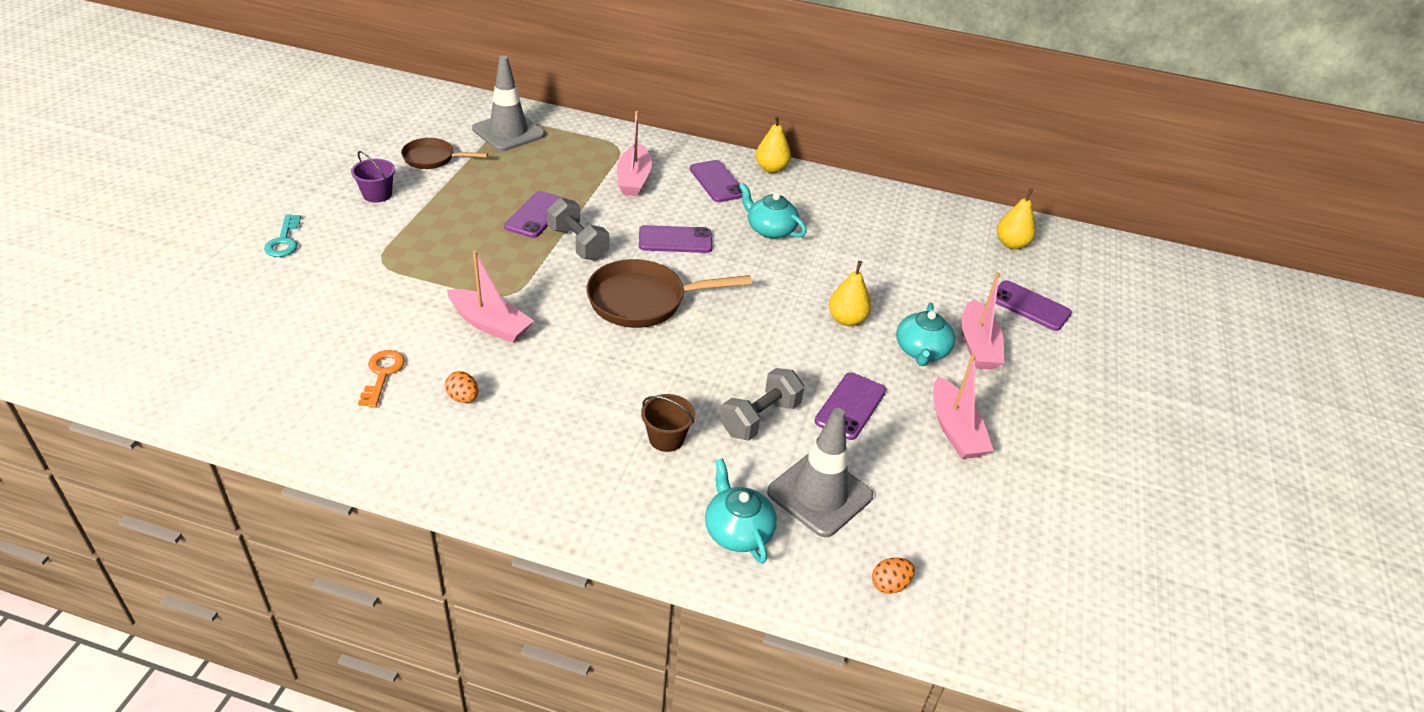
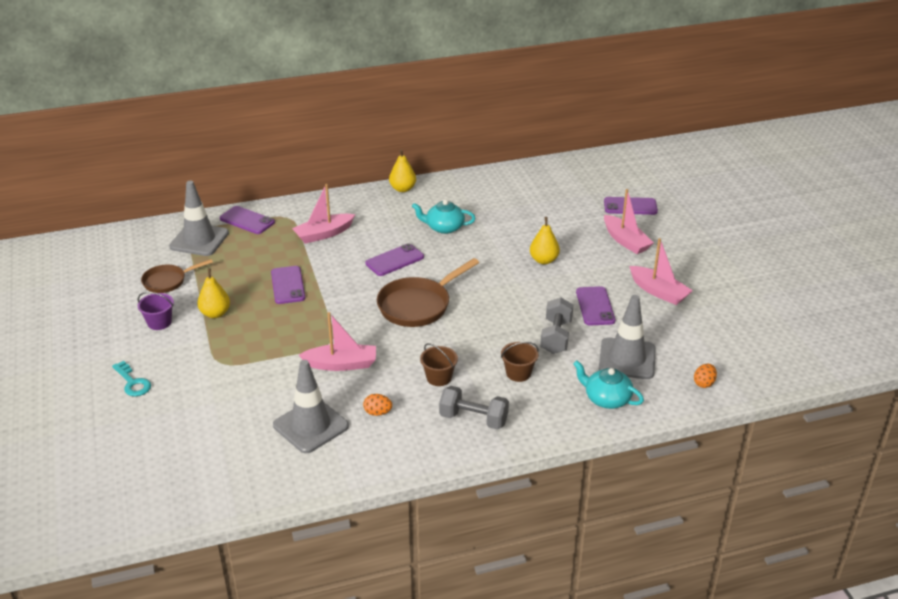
camera: 30 degrees left, 5 degrees down
orange key [358,350,405,408] -> grey traffic cone [273,360,349,453]
grey dumbbell [547,198,609,261] -> grey dumbbell moved to [439,386,509,430]
pink boat [617,111,652,196] -> pink boat turned 90 degrees clockwise [292,184,355,244]
purple phone [690,160,742,202] -> purple phone moved to [220,206,275,234]
turquoise teapot [896,303,955,366] -> none
yellow pear [997,189,1036,249] -> yellow pear moved to [197,268,230,318]
none -> brown bucket [420,343,458,386]

